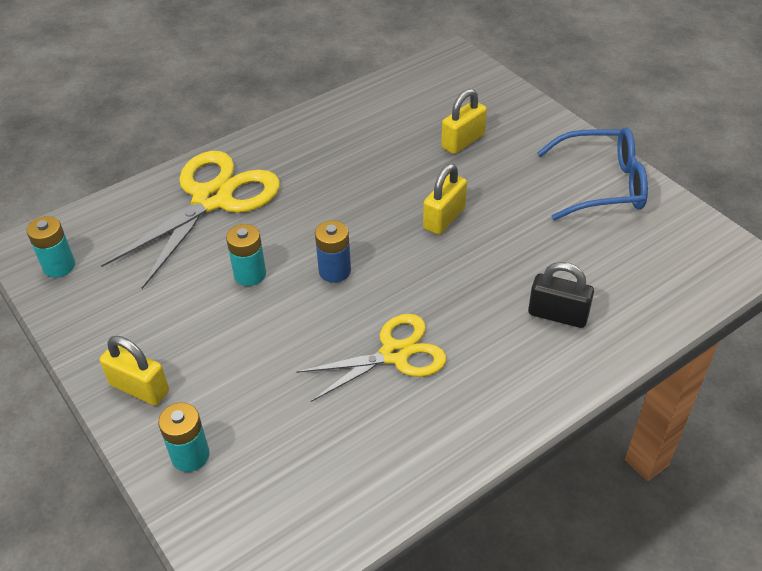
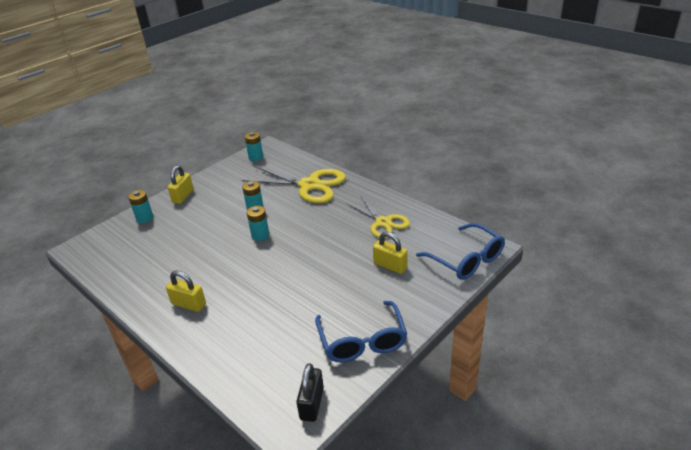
camera: 80 degrees right, 10 degrees down
yellow scissors [296,314,447,402] -> yellow scissors moved to [346,197,410,238]
blue battery [315,220,351,283] -> turquoise battery [247,206,269,241]
yellow padlock [423,164,467,235] -> yellow padlock moved to [166,270,206,312]
black padlock [528,262,594,328] -> black padlock moved to [296,363,324,422]
none -> blue glasses [416,223,505,280]

